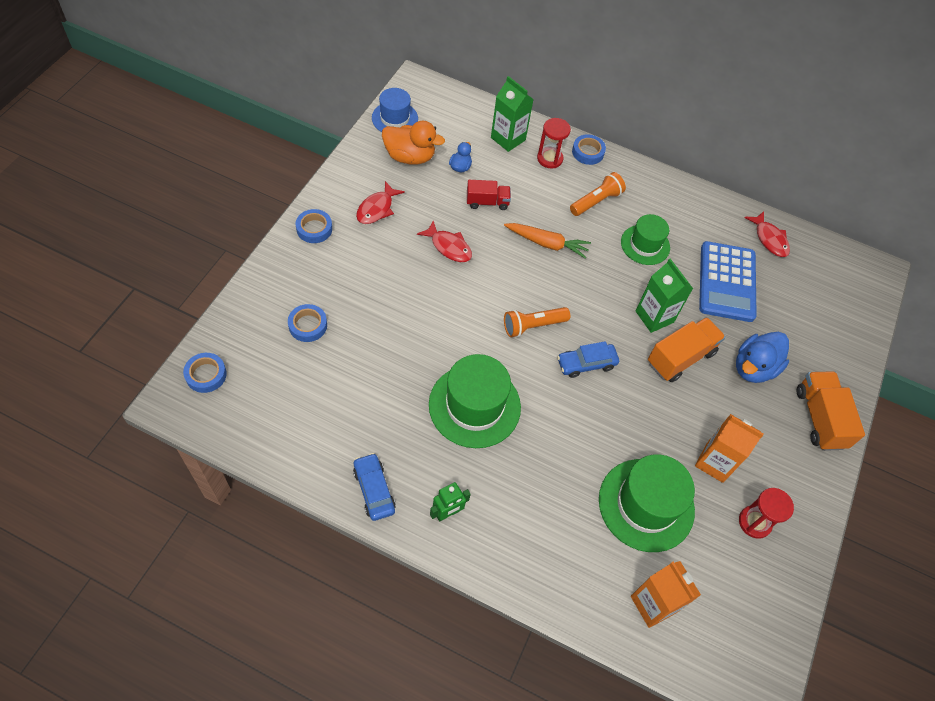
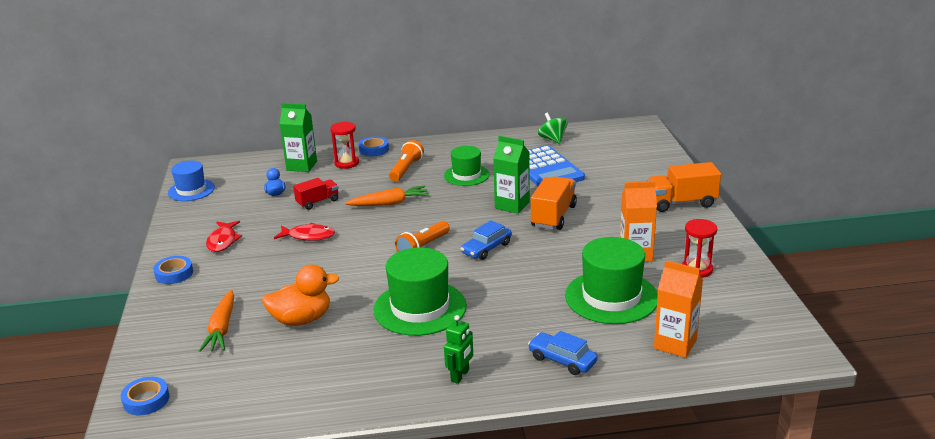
camera: 25 degrees left, 30 degrees down
blue tape [288,304,327,342] -> orange carrot [199,290,234,352]
blue car [353,453,396,521] -> blue car moved to [528,331,598,375]
orange duck [382,121,445,165] -> orange duck moved to [262,265,339,326]
blue duck [736,332,789,383] -> none
red fish [744,211,790,257] -> green spinning top [538,113,568,144]
orange truck [797,371,865,451] -> orange truck turned 60 degrees counterclockwise [647,162,721,212]

